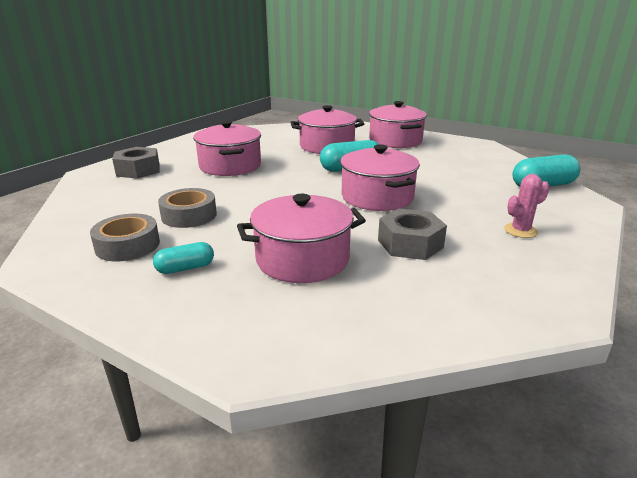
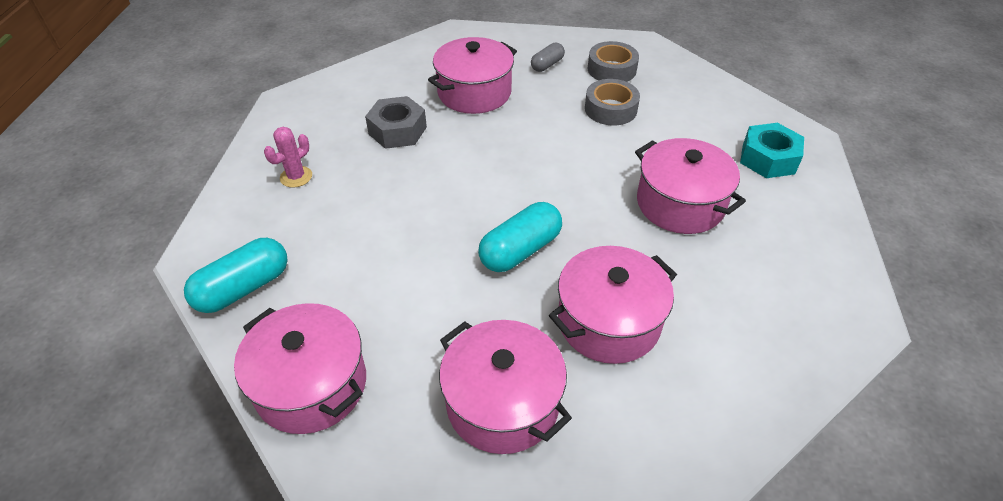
camera: 155 degrees right, 20 degrees up
grey nut [112,147,160,179] -> turquoise nut [740,123,804,178]
turquoise capsule [153,242,214,274] -> grey capsule [531,43,565,72]
pink pot [340,144,420,211] -> pink pot moved to [234,303,366,434]

